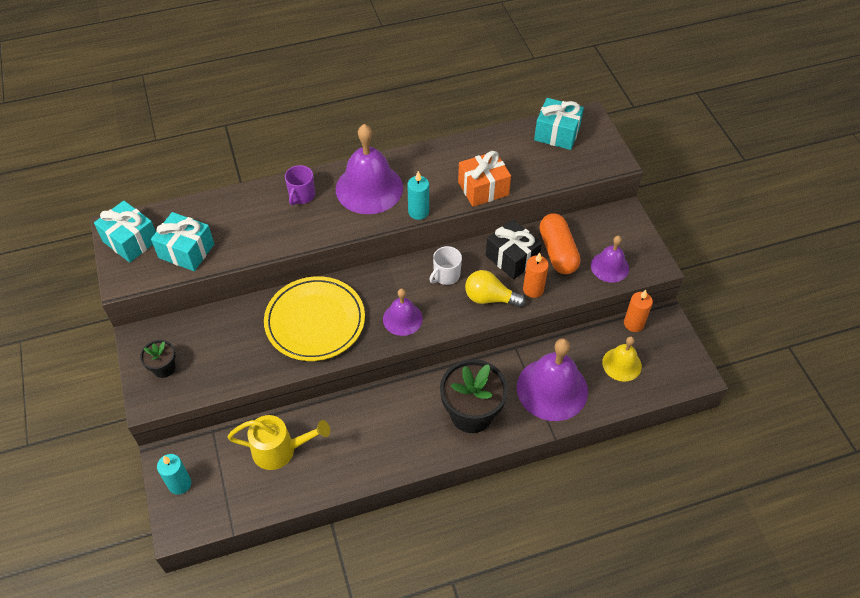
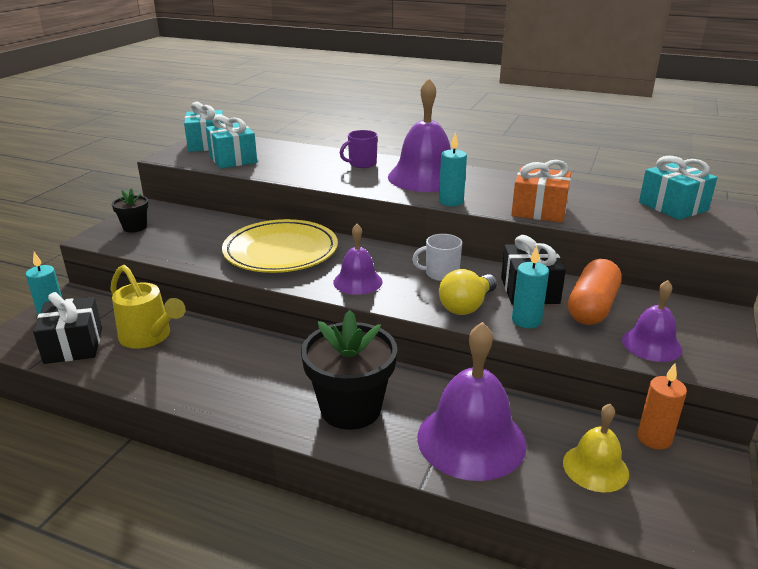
camera: 40 degrees right, 25 degrees down
yellow light bulb [465,270,526,307] -> yellow light bulb turned 105 degrees counterclockwise [439,269,497,315]
orange candle [523,253,549,298] -> turquoise candle [512,245,549,328]
none -> black gift [33,292,102,364]

